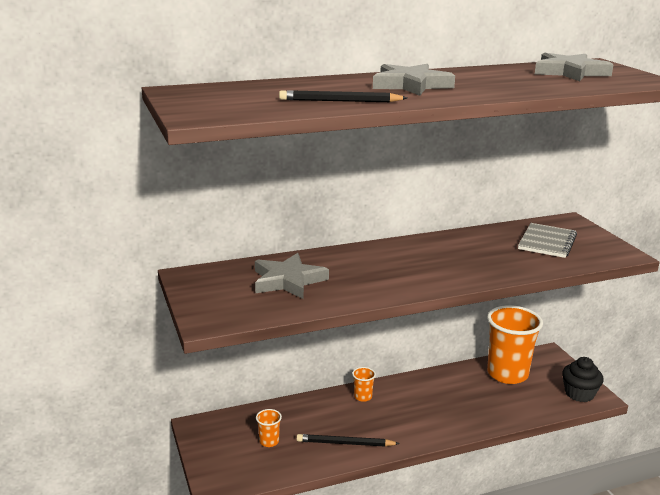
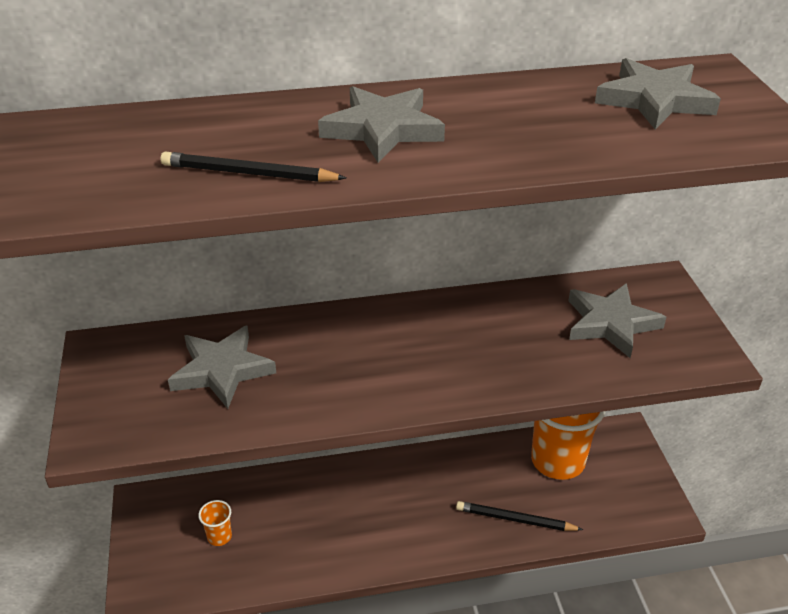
camera: 10 degrees right, 15 degrees up
black pencil [296,434,400,447] -> black pencil moved to [456,501,583,531]
orange cup [352,367,376,402] -> none
grey notebook [518,223,577,258] -> grey star [568,283,666,358]
black cupcake [562,357,604,402] -> none

